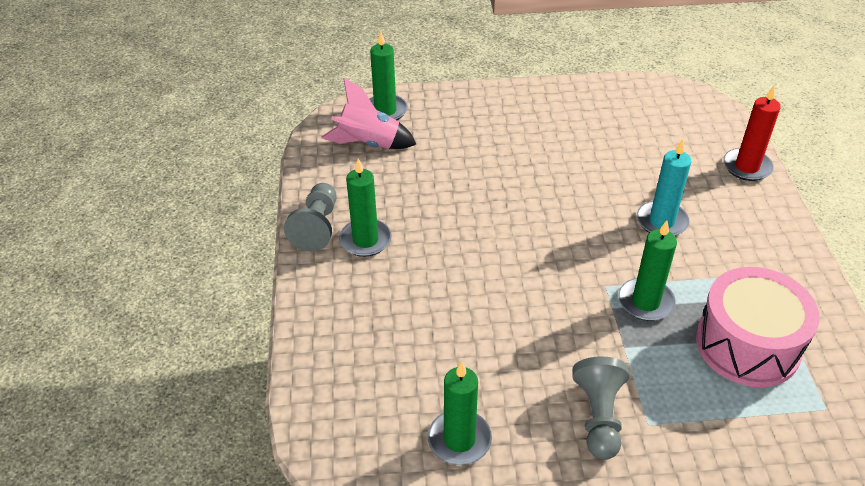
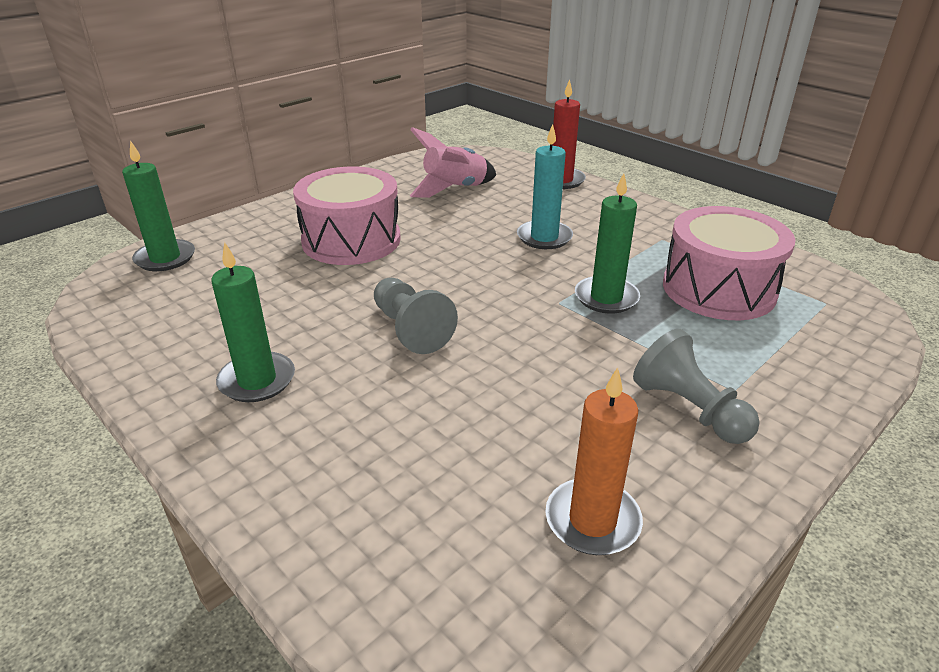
camera: 40 degrees left, 10 degrees down
grey pawn [284,183,337,251] -> grey pawn moved to [374,278,458,354]
pink rocket [321,78,416,149] -> pink rocket moved to [410,127,496,198]
green candle [428,361,492,465] -> orange candle [546,367,643,555]
none -> pink drum [293,167,401,265]

